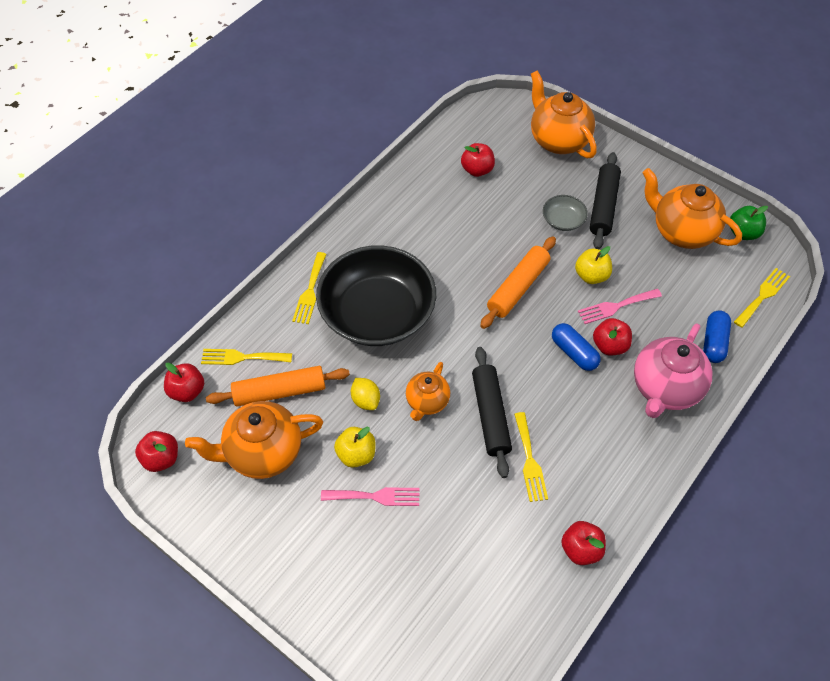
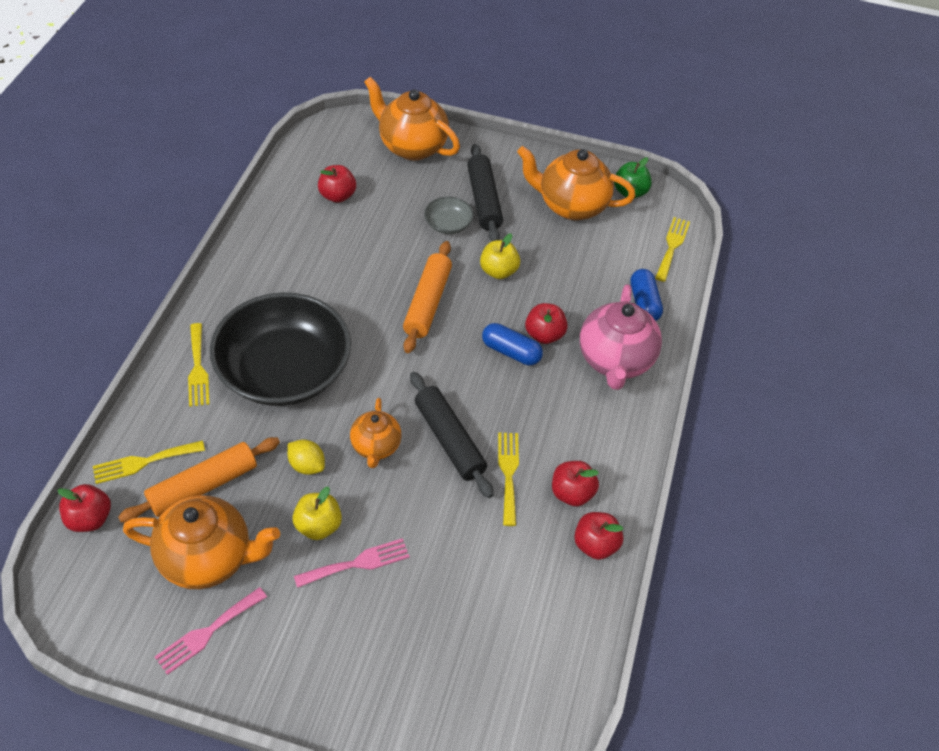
camera: 25 degrees left, 5 degrees down
red apple [135,431,178,472] -> red apple moved to [552,461,599,506]
orange teapot [185,401,323,479] -> orange teapot turned 135 degrees counterclockwise [123,495,280,589]
yellow fork [514,412,548,502] -> yellow fork turned 150 degrees counterclockwise [498,433,519,526]
pink fork [578,289,662,324] -> pink fork moved to [155,587,267,675]

